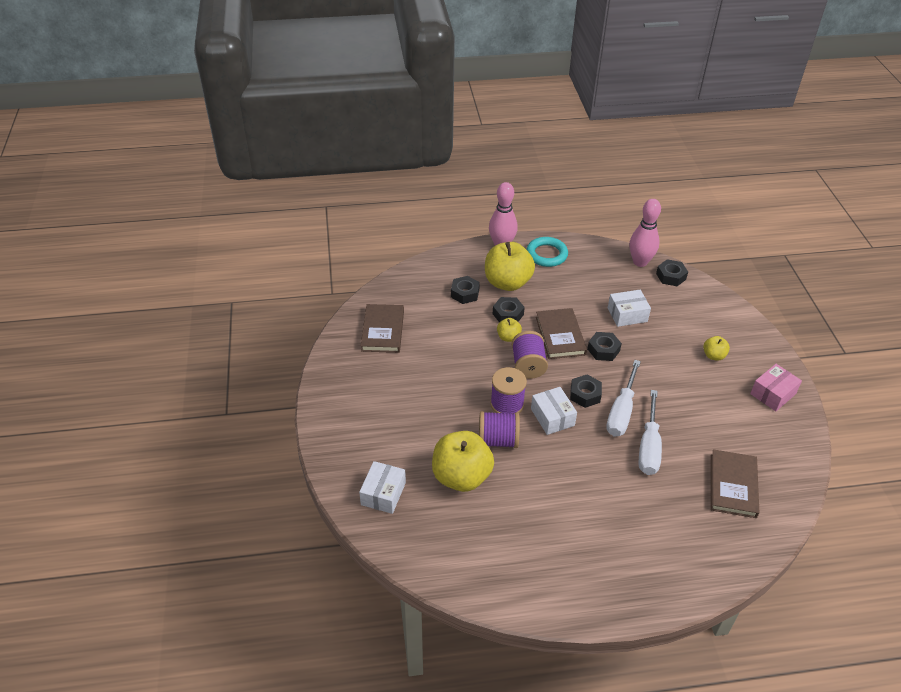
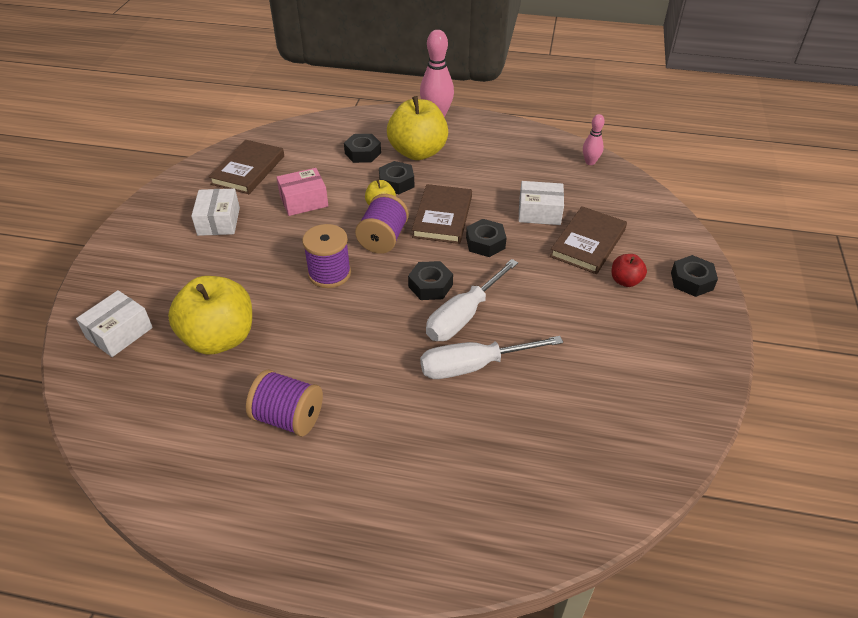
camera: 20 degrees right, 0 degrees up
purple spool [479,411,520,448] -> purple spool moved to [246,369,323,437]
turquoise ring [526,237,568,267] -> none
white box [531,387,577,435] -> white box moved to [191,189,240,236]
pink bowling pin [629,199,661,267] -> pink bowling pin [583,114,605,165], size x0.56
white screwdriver [639,390,662,475] -> white screwdriver turned 45 degrees clockwise [420,336,563,379]
black nut [656,259,688,286] -> black nut moved to [671,255,718,297]
yellow apple [703,336,730,361] -> red apple [612,254,647,287]
brown book [711,449,759,518] -> brown book moved to [550,206,627,274]
pink box [750,364,802,411] -> pink box moved to [277,168,328,216]

